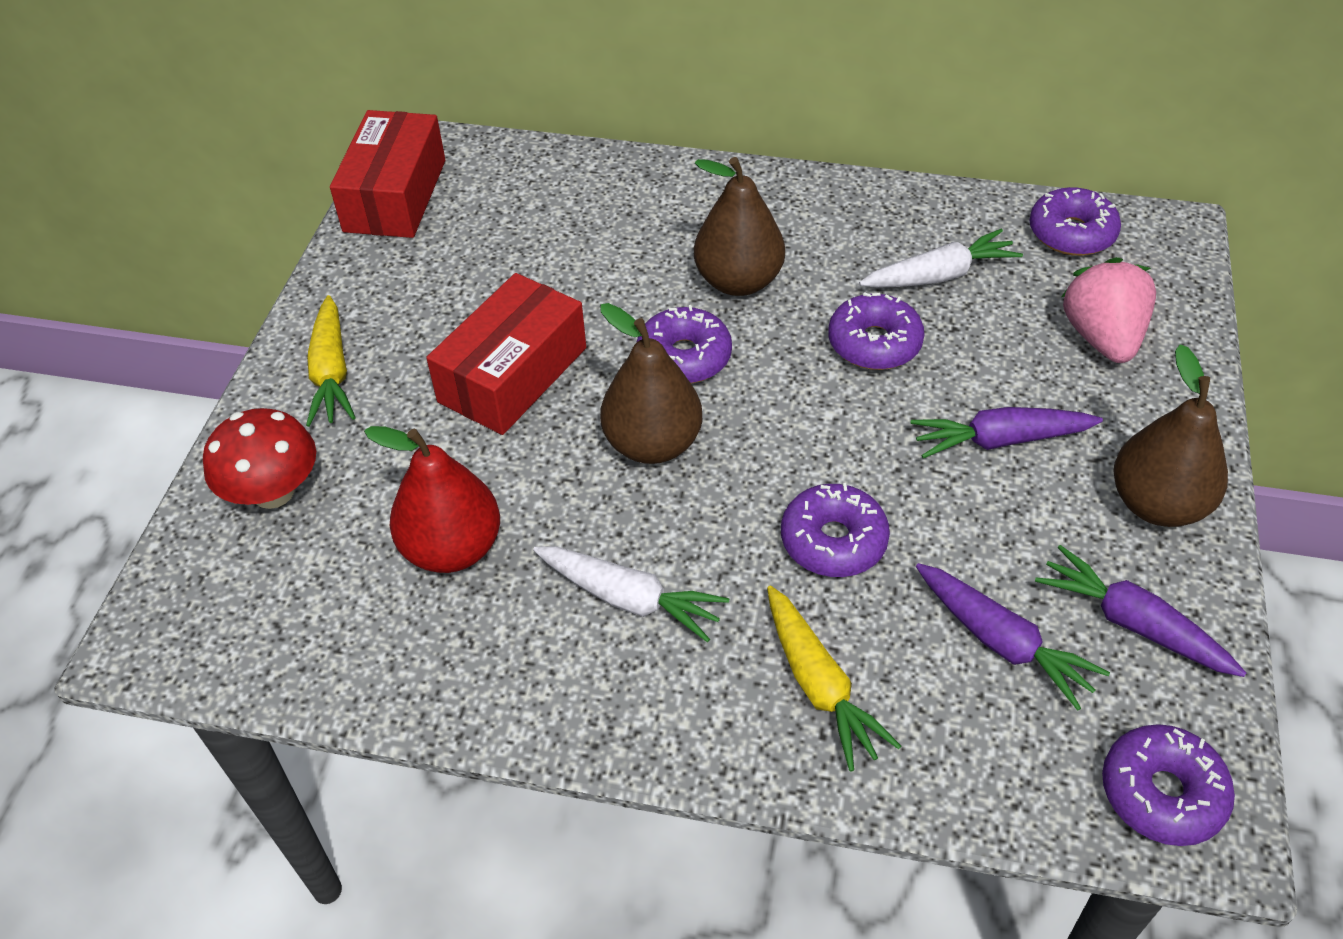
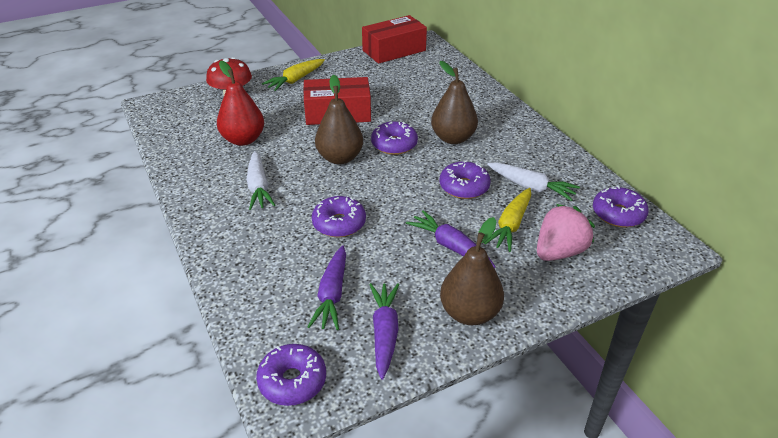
camera: 50 degrees right, 10 degrees down
yellow carrot [767,586,901,772] -> yellow carrot moved to [484,188,531,252]

